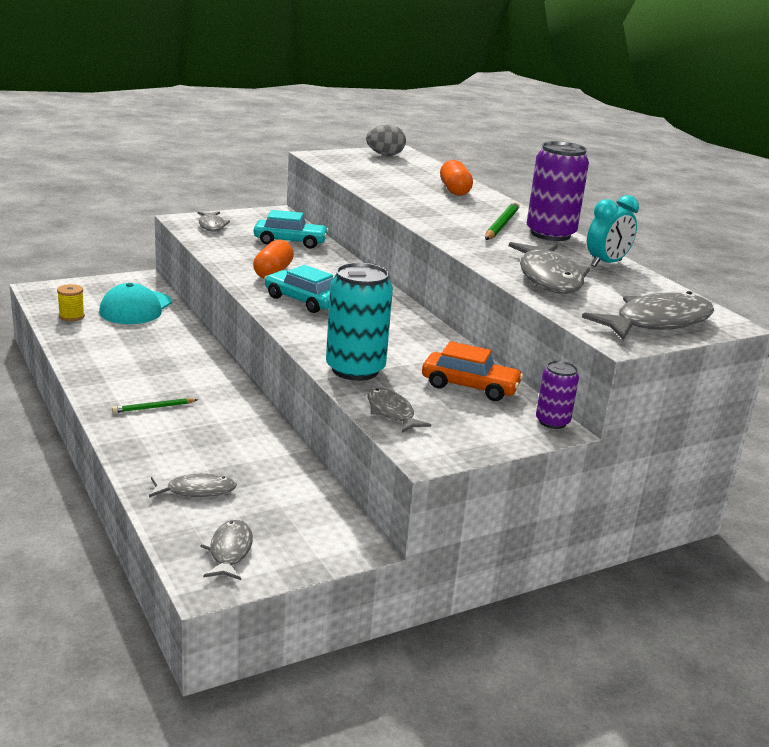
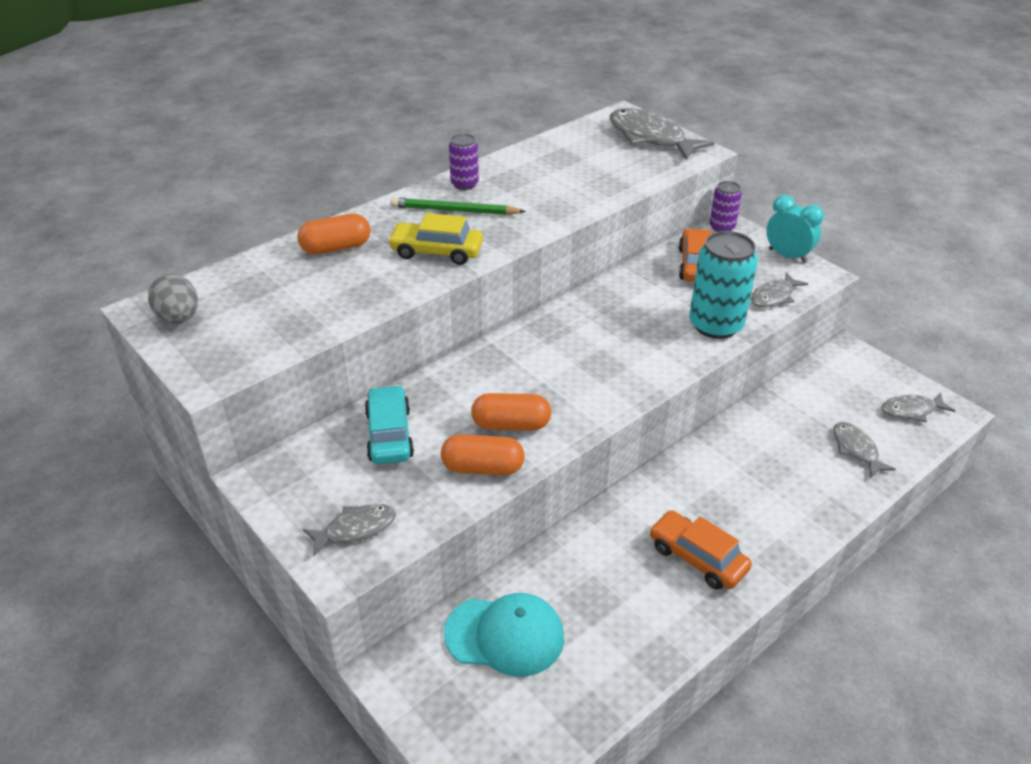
camera: 100 degrees left, 15 degrees up
yellow spool [57,284,85,321] -> none
green pencil [112,398,198,413] -> none
turquoise car [264,265,333,313] -> none
grey fish [509,242,590,294] -> none
purple can [527,141,589,241] -> purple can [449,134,479,190], size x0.55
turquoise clock [587,195,639,267] -> turquoise clock moved to [766,195,824,263]
none -> yellow car [388,213,483,265]
none -> orange capsule [441,434,525,475]
none -> orange car [649,510,752,590]

